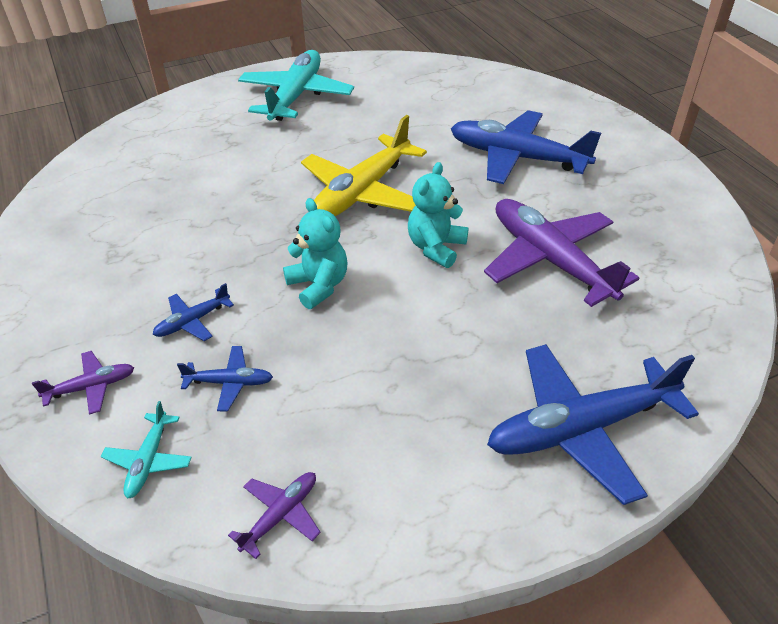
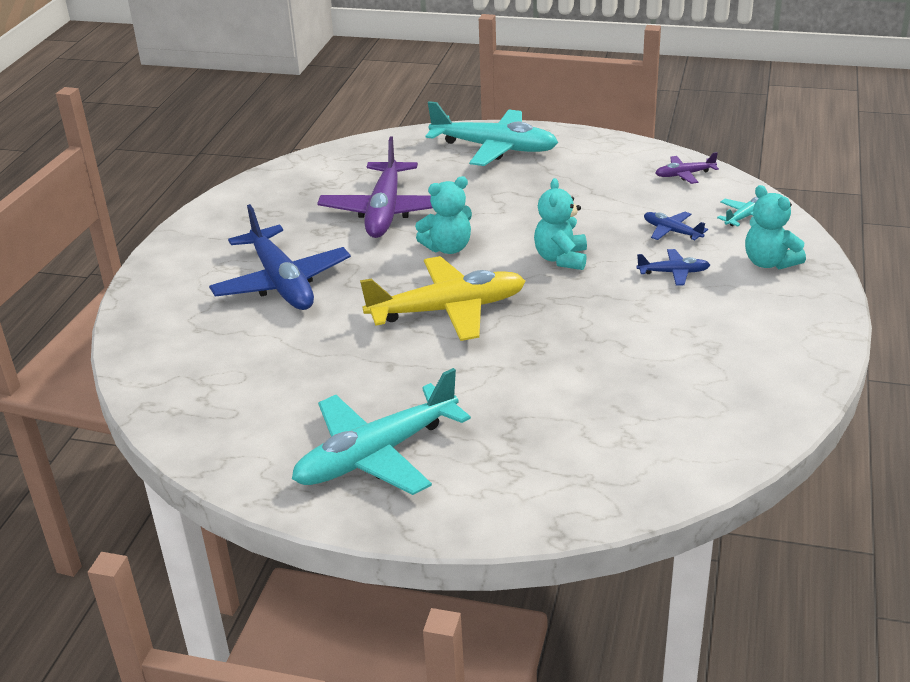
camera: 140 degrees left, 10 degrees down
purple plane [32,351,134,415] -> turquoise teddy bear [745,185,806,269]
blue plane [487,344,699,505] -> turquoise plane [426,101,558,166]

